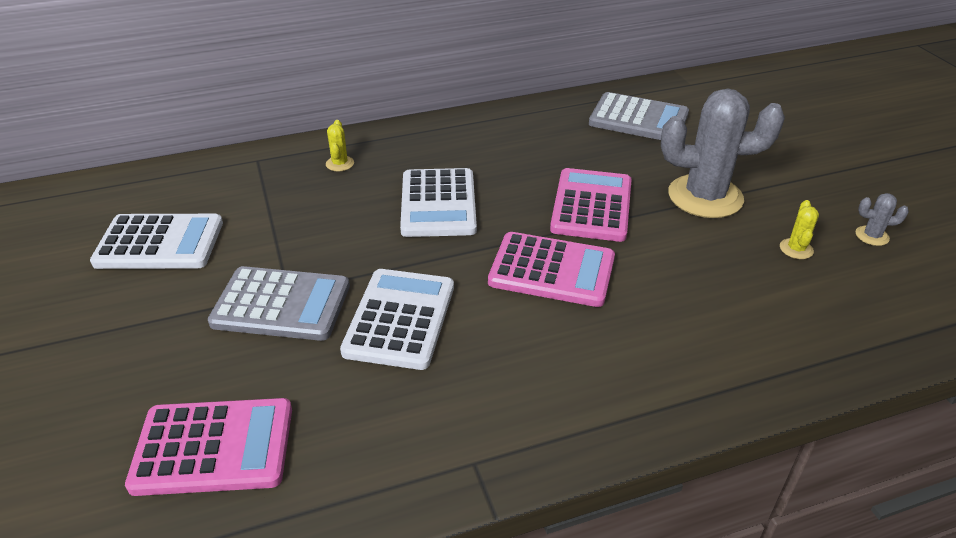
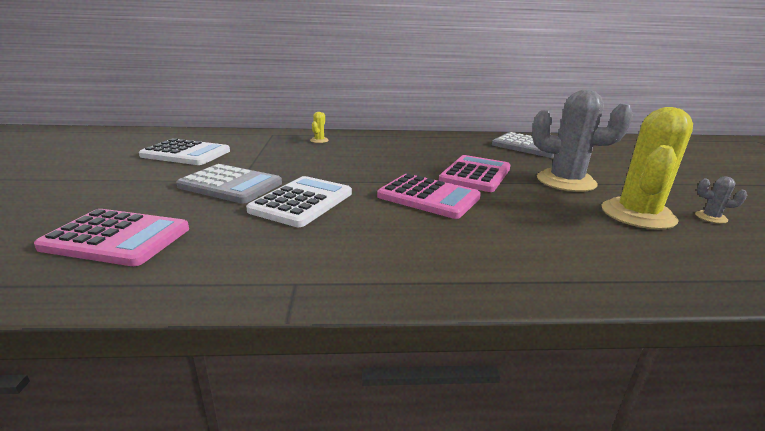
camera: 15 degrees right, 15 degrees down
white calculator [400,168,477,237] -> none
yellow cactus [780,200,819,259] -> yellow cactus [602,107,693,229], size x2.46

